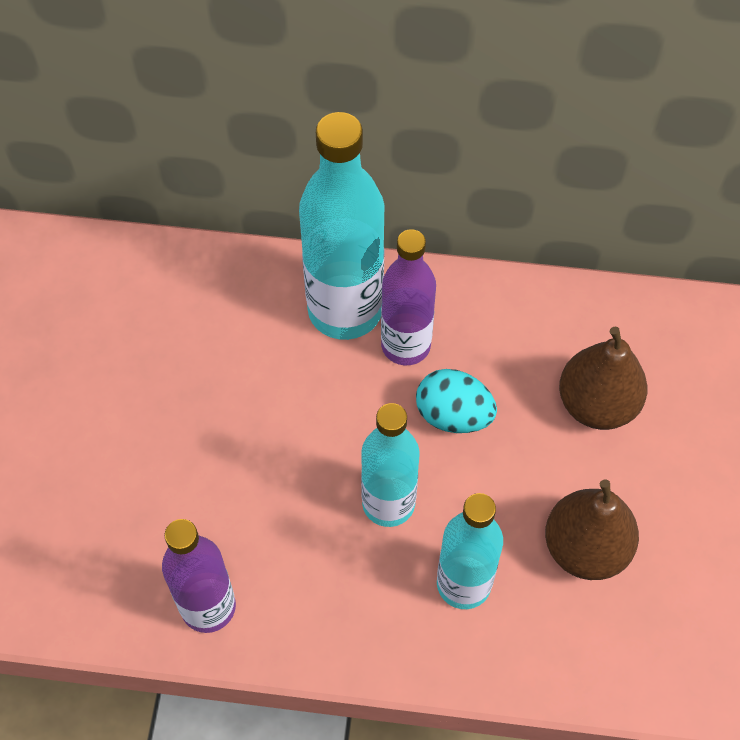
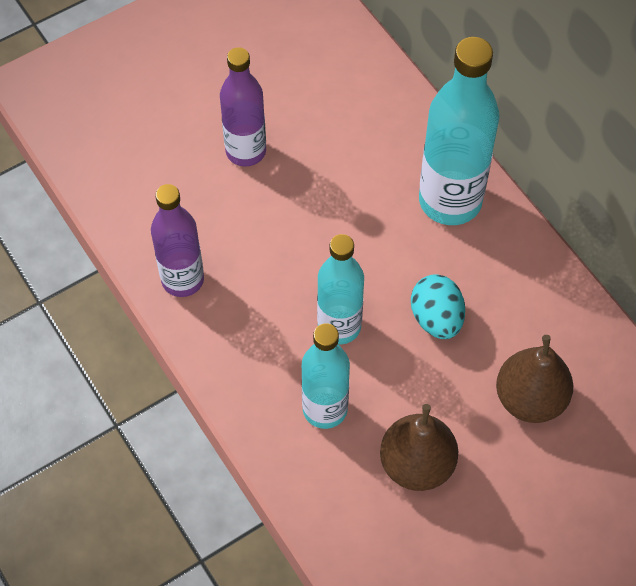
camera: 50 degrees right, 0 degrees up
purple bottle [381,229,436,365] -> purple bottle moved to [220,47,266,166]

